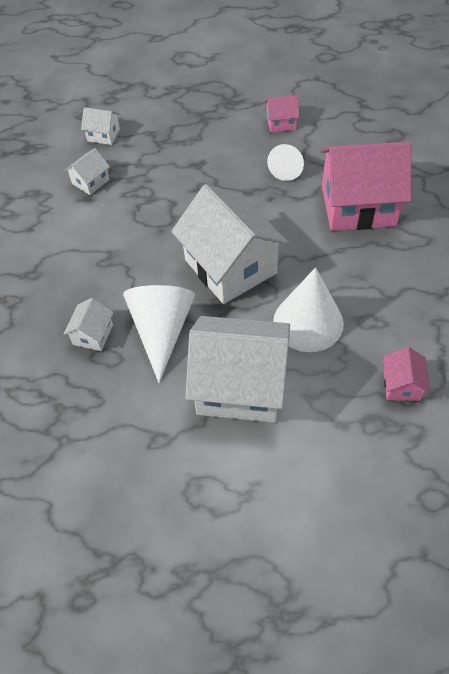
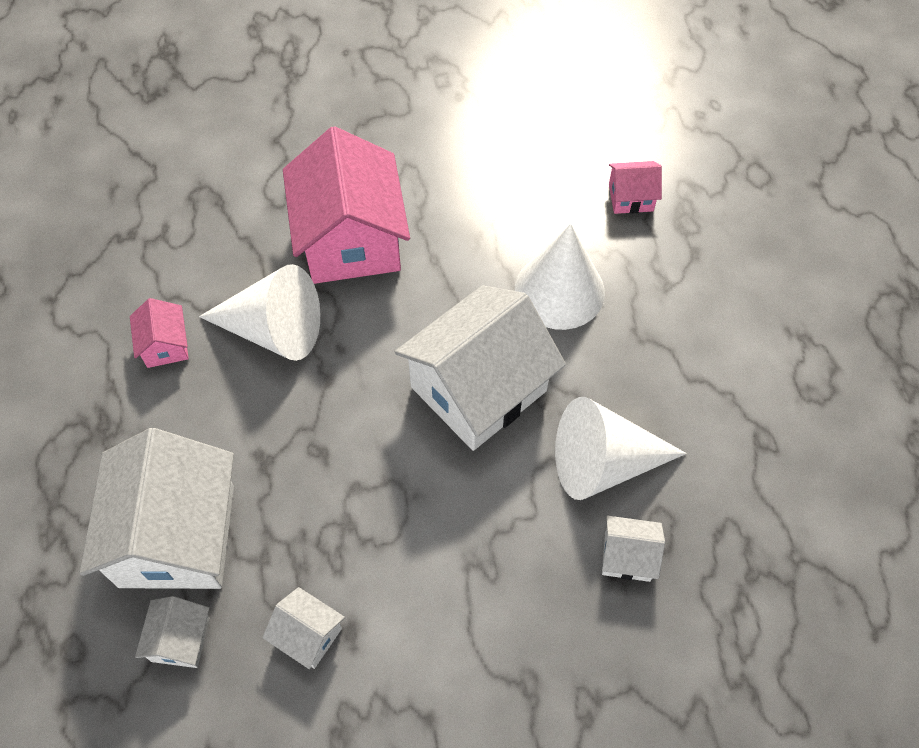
camera: 100 degrees left, 5 degrees up
white house [185,316,290,423] -> white house moved to [80,428,234,589]
white cone [267,144,304,181] -> white cone [199,264,320,361], size x1.62

